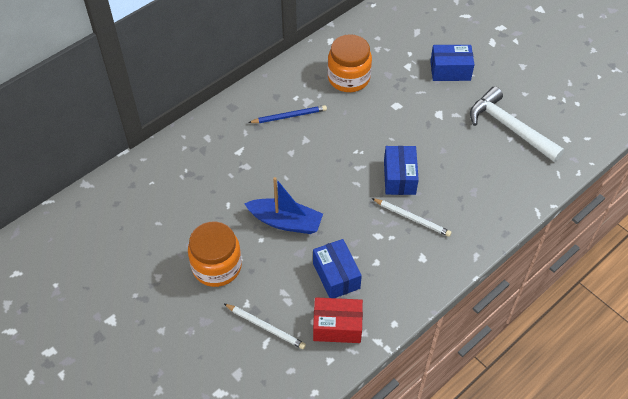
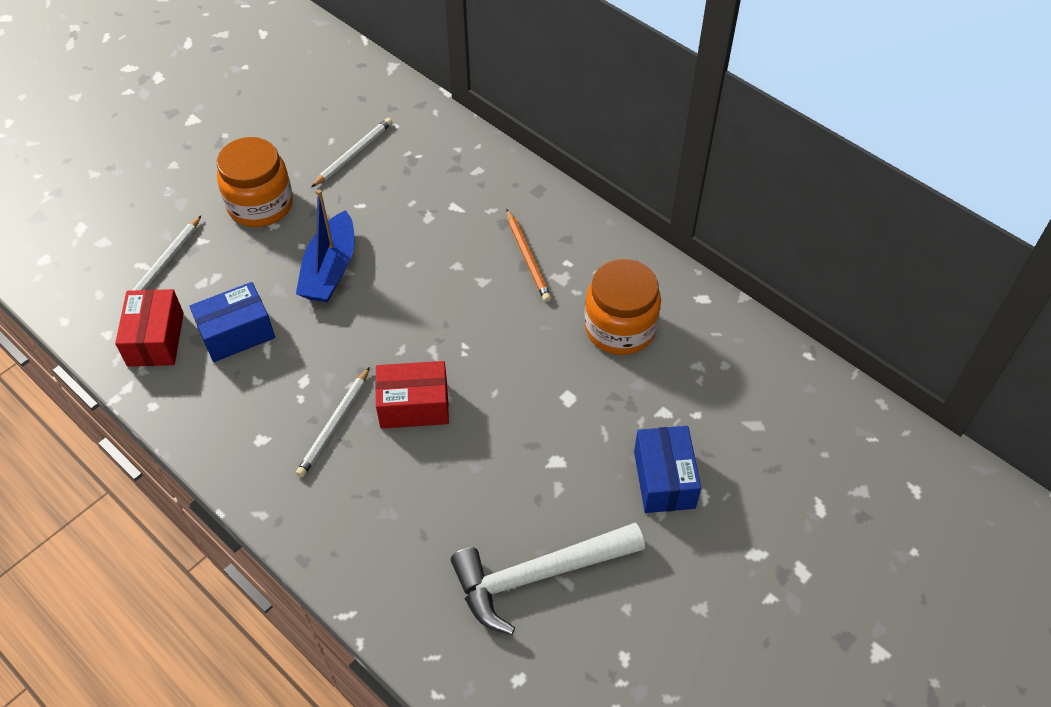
camera: 85 degrees right, 0 degrees up
blue pencil [248,105,327,123] -> orange pencil [507,209,551,302]
blue box [384,146,419,195] -> red box [375,361,449,429]
white hammer [470,86,564,162] -> white hammer turned 150 degrees counterclockwise [451,522,645,635]
none -> white pencil [311,118,392,187]

